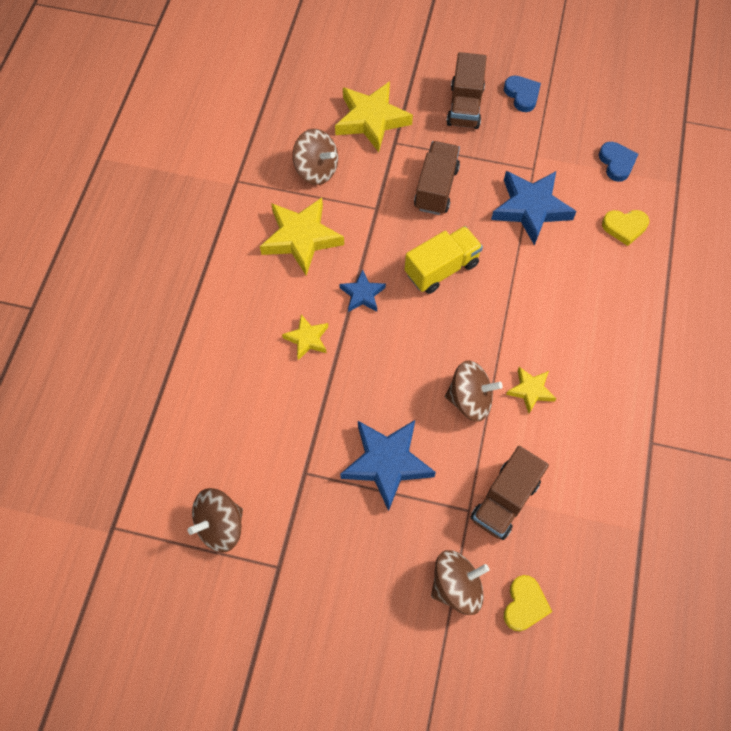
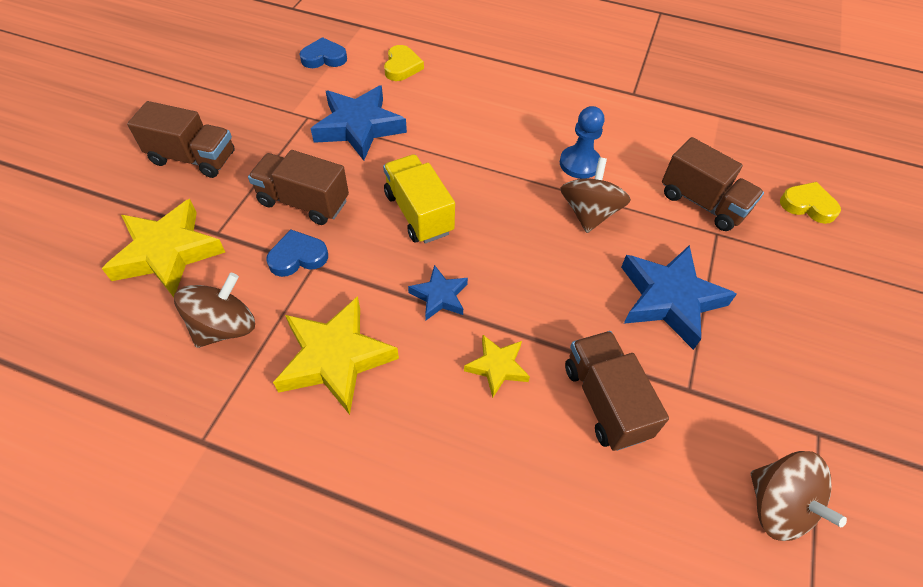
camera: 85 degrees left, 10 degrees down
brown spinning top [431,550,489,615] -> none
blue heart [504,75,541,112] -> blue heart moved to [266,230,328,277]
yellow star [506,367,556,413] -> blue pawn [560,106,605,179]
none -> brown truck [565,331,669,451]

